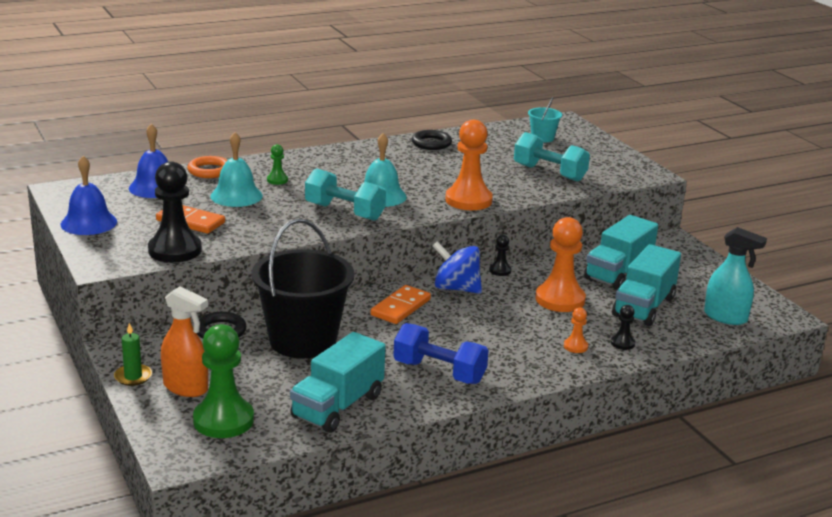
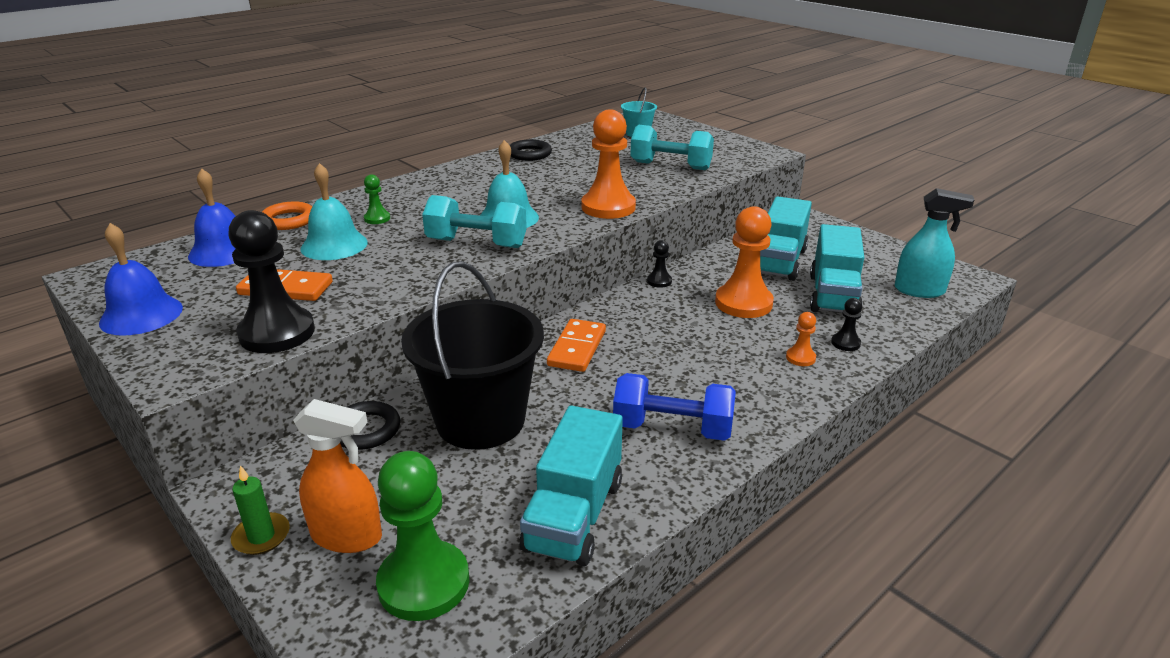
camera: 15 degrees left, 5 degrees up
blue spinning top [433,241,482,294] -> none

